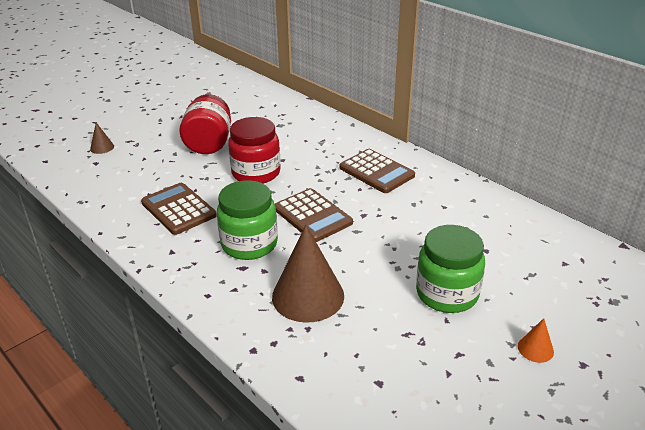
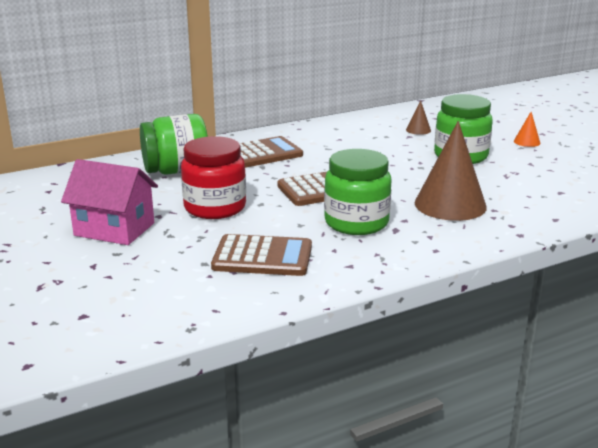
camera: 75 degrees left, 10 degrees down
brown cone [90,122,114,154] -> brown cone moved to [406,100,431,135]
brown calculator [141,183,217,235] -> brown calculator turned 150 degrees counterclockwise [211,234,312,276]
red jar [179,94,231,154] -> pink house [61,159,158,245]
none -> green jar [140,114,208,175]

